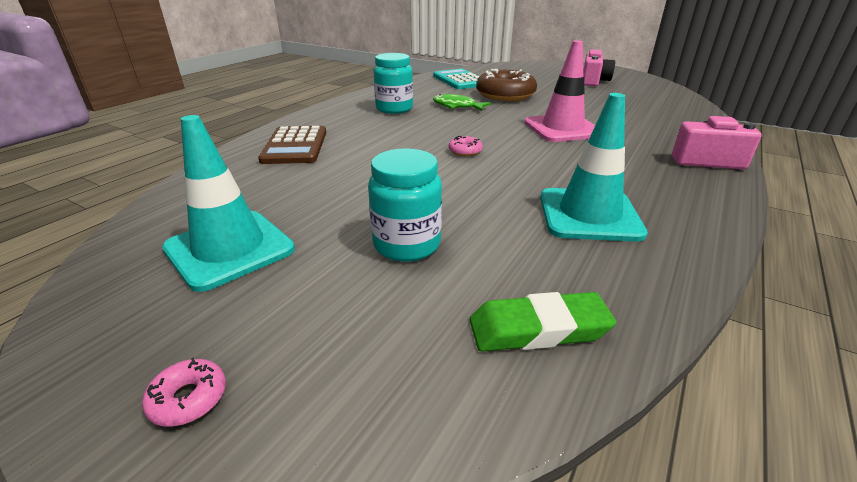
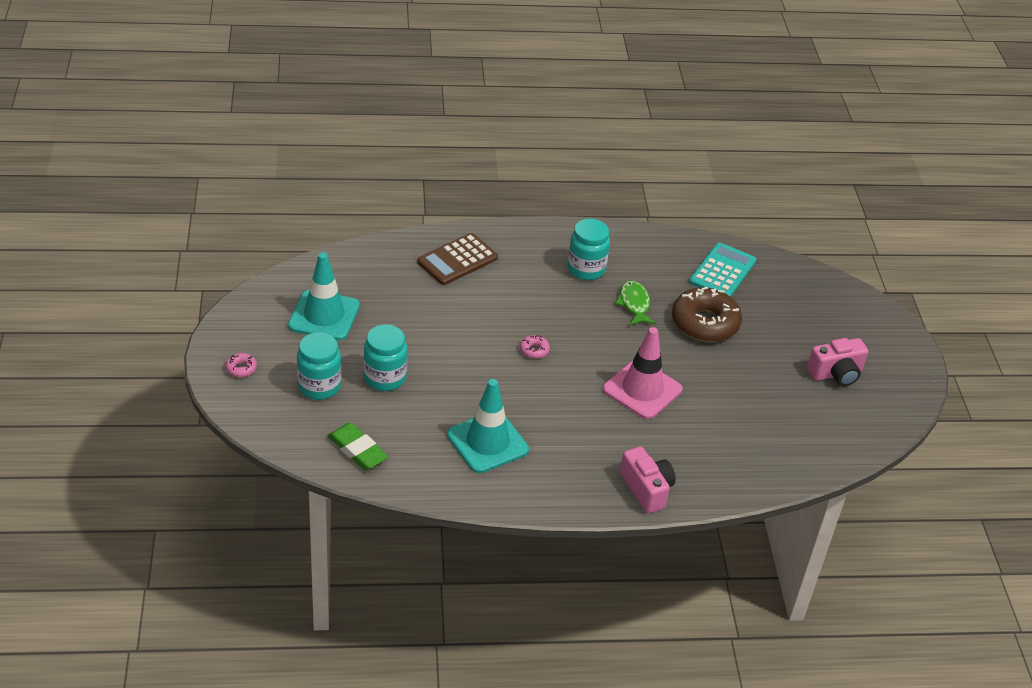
camera: 50 degrees right, 10 degrees up
none -> turquoise jar [297,332,341,400]

